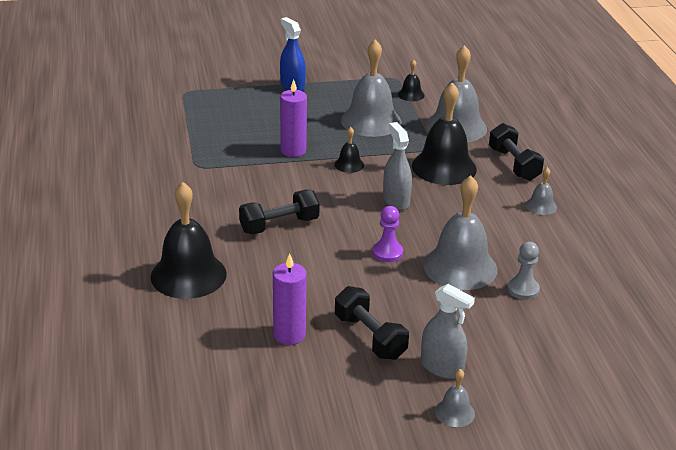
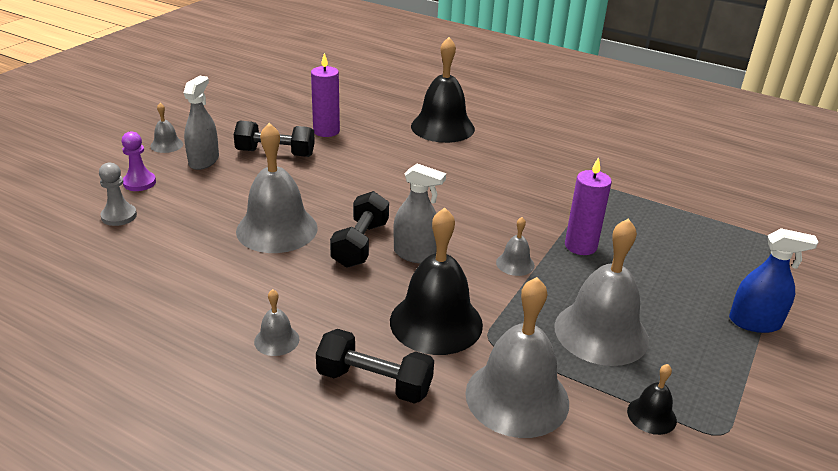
camera: 130 degrees right, 0 degrees up
black dumbbell [239,190,320,235] -> black dumbbell moved to [330,191,389,268]
black bell [334,127,364,173] -> grey bell [496,217,535,276]
purple pawn [372,206,403,262] -> purple pawn moved to [122,131,156,191]
grey spray bottle [421,284,475,379] -> grey spray bottle turned 120 degrees clockwise [183,76,219,170]
grey pawn [507,242,540,300] -> grey pawn moved to [99,163,137,226]

